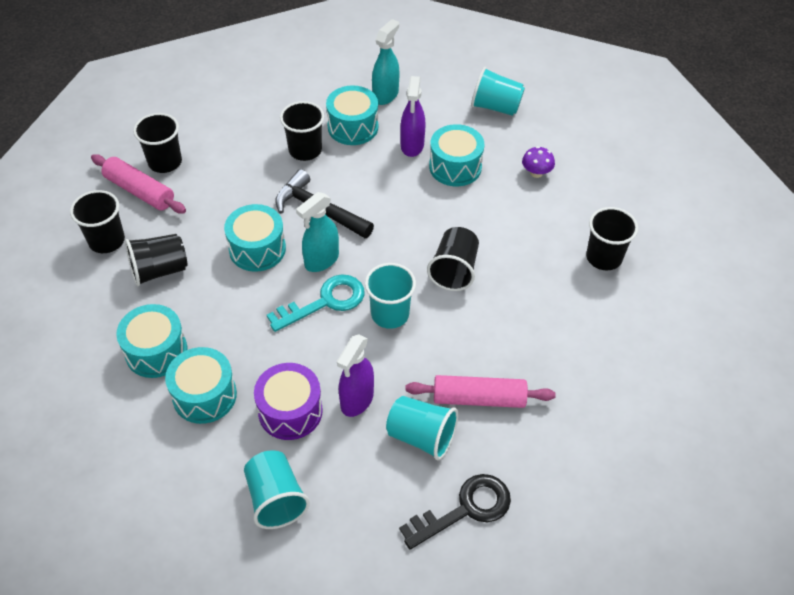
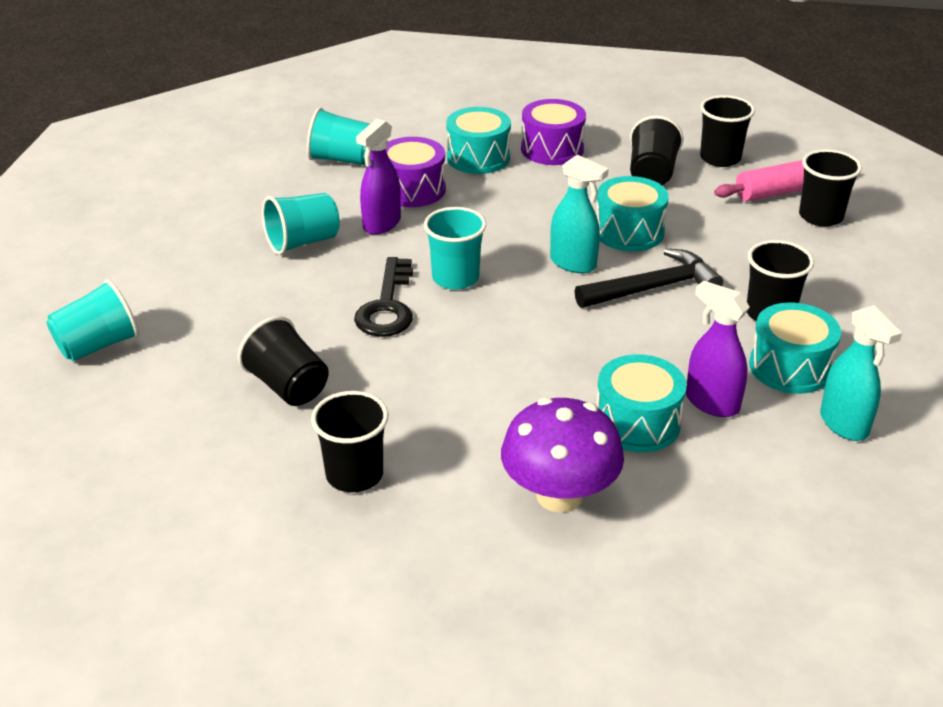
camera: 125 degrees right, 15 degrees down
turquoise drum [116,304,187,378] -> purple drum [521,99,586,165]
turquoise key [267,275,365,332] -> none
turquoise spray bottle [296,192,339,272] -> turquoise spray bottle turned 135 degrees clockwise [550,155,608,273]
purple spray bottle [337,334,374,417] -> purple spray bottle turned 120 degrees counterclockwise [356,119,401,235]
black key [399,474,511,550] -> black key moved to [354,257,413,337]
pink rolling pin [405,375,556,408] -> none
black cup [427,227,479,291] -> black cup moved to [238,316,329,406]
turquoise cup [471,67,525,116] -> turquoise cup moved to [46,279,139,361]
purple mushroom [522,146,555,178] -> purple mushroom [501,398,624,513], size x2.13

